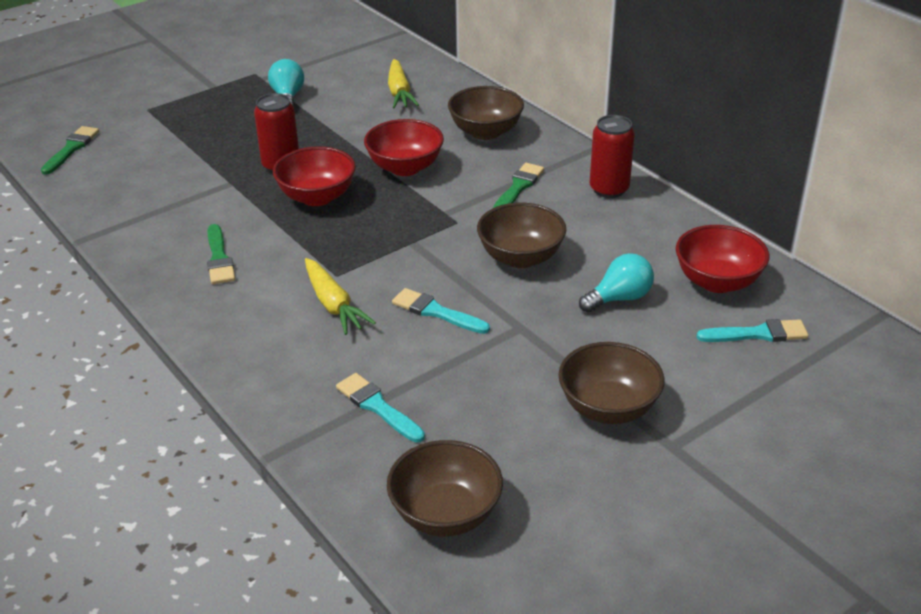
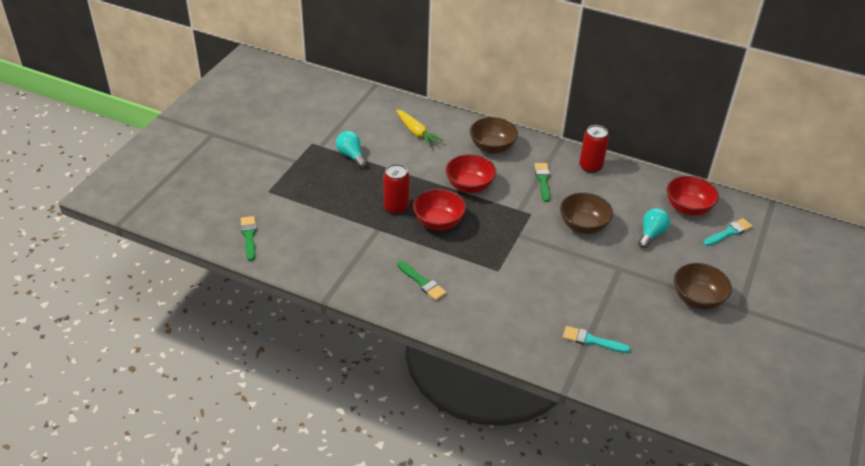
camera: 30 degrees left, 5 degrees up
yellow carrot [305,258,376,335] -> none
brown bowl [387,440,503,537] -> none
turquoise brush [392,288,490,334] -> none

